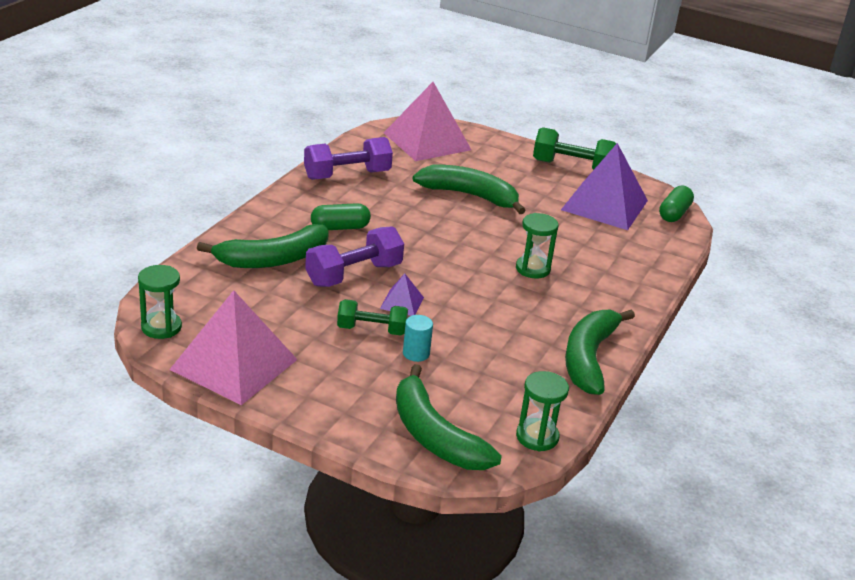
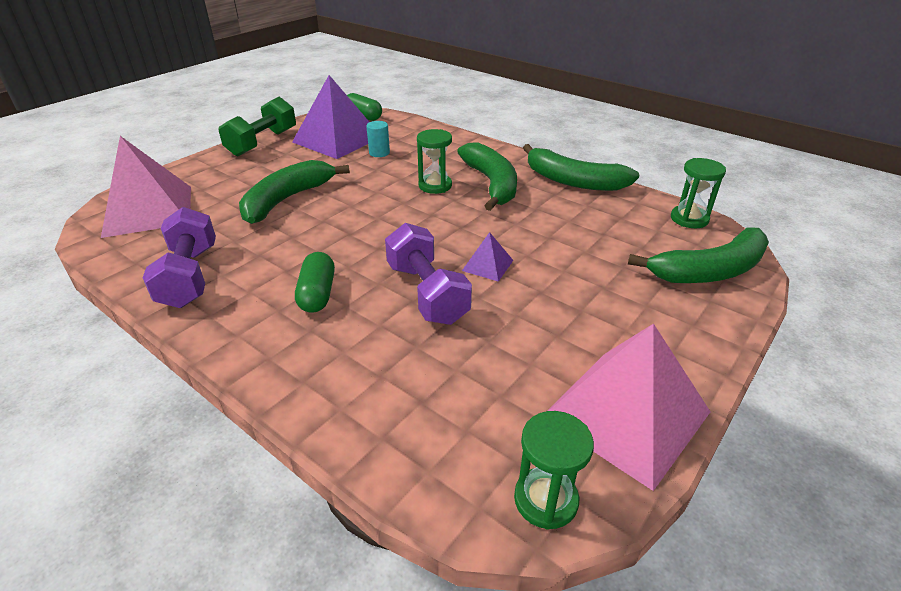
camera: 75 degrees left, 5 degrees up
green banana [197,224,329,268] -> green banana moved to [457,142,517,211]
green dumbbell [337,299,408,335] -> none
turquoise cylinder [403,315,433,362] -> turquoise cylinder moved to [366,121,390,157]

